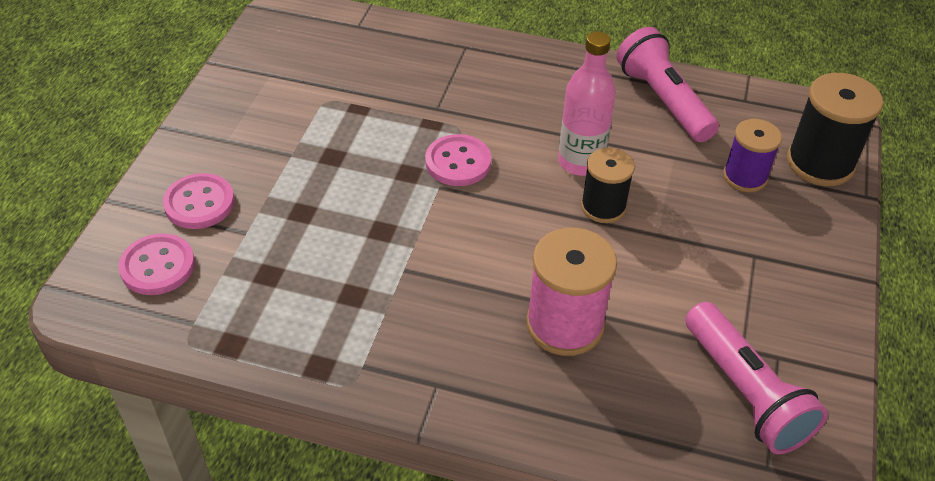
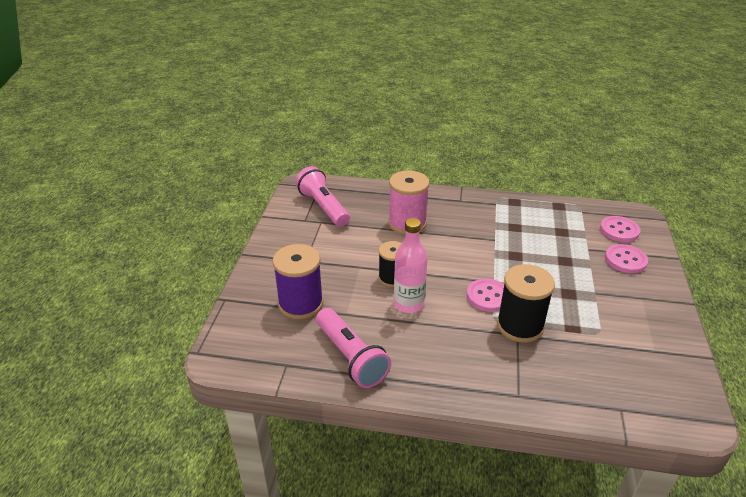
camera: 175 degrees right, 10 degrees down
purple spool [723,119,782,192] -> purple spool [273,244,323,319], size x1.54
black spool [787,73,883,186] -> black spool moved to [497,264,555,343]

